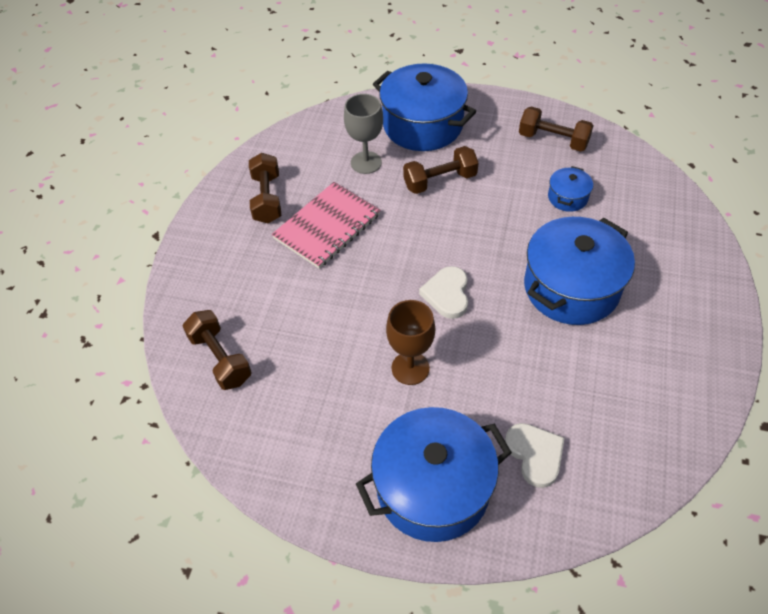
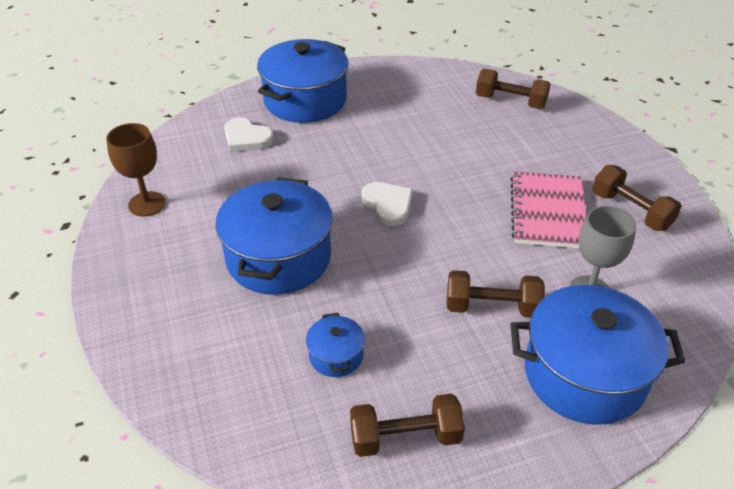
camera: 145 degrees right, 10 degrees down
brown goblet [386,300,435,385] -> brown goblet moved to [106,123,165,216]
brown dumbbell [403,146,478,194] -> brown dumbbell turned 60 degrees clockwise [447,270,545,318]

